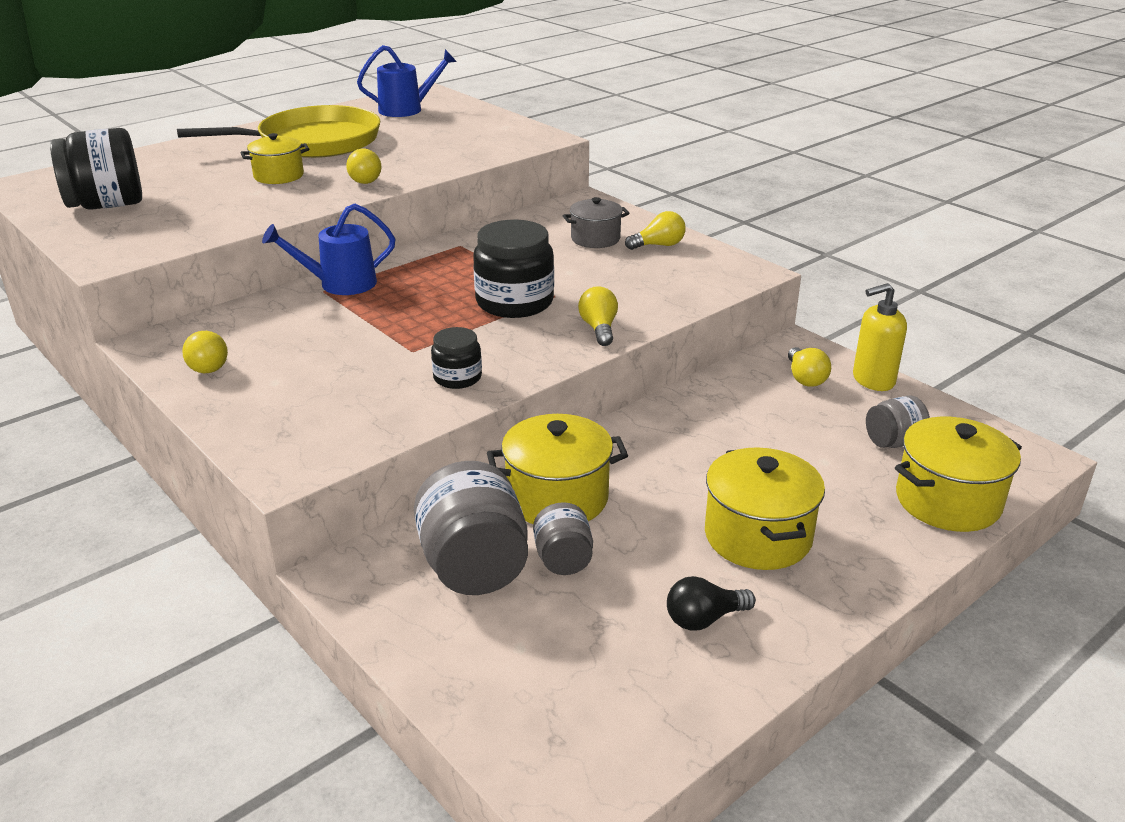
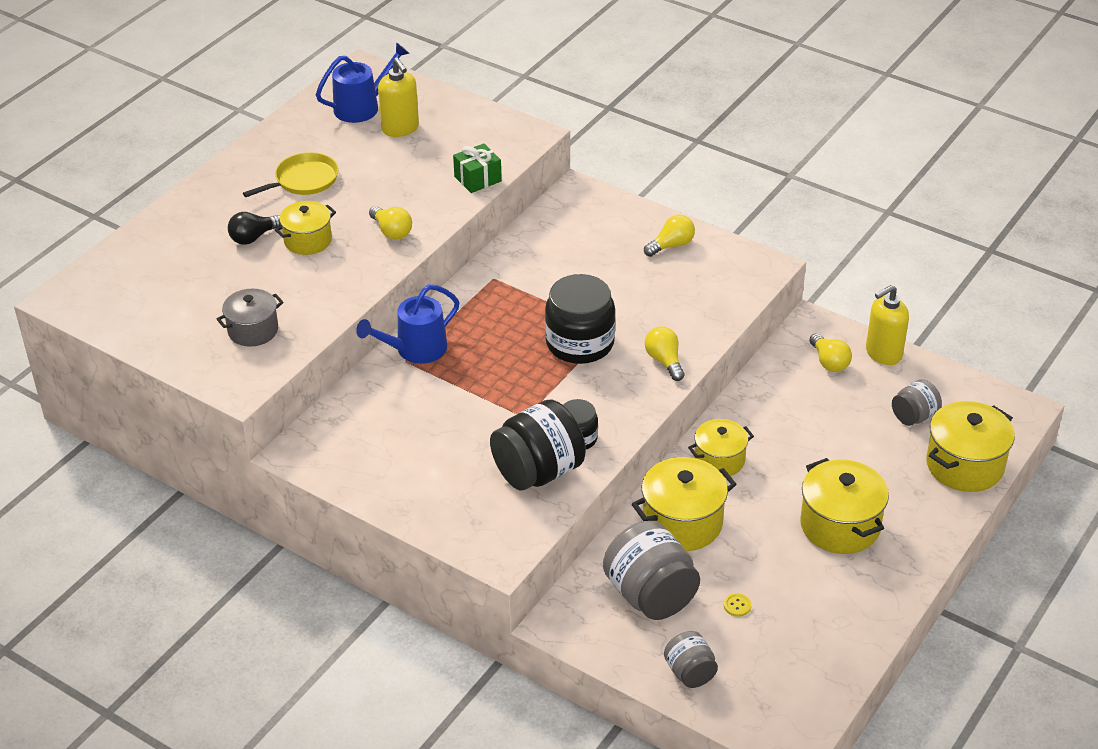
camera: 15 degrees left, 10 degrees up
black jar [50,128,142,210] -> black jar moved to [490,400,586,490]
yellow pan [177,105,380,158] -> yellow pan [243,152,339,197], size x0.52
yellow light bulb [182,331,228,373] -> none
grey jar [533,502,593,575] -> grey jar moved to [664,631,718,688]
grey pot [563,197,630,248] -> grey pot moved to [216,289,284,347]
black light bulb [667,576,756,631] -> black light bulb moved to [228,212,281,245]
none -> yellow soap dispenser [378,58,419,137]
none -> green gift [453,143,502,193]
none -> yellow pot [688,419,754,476]
none -> yellow button [724,593,751,617]

